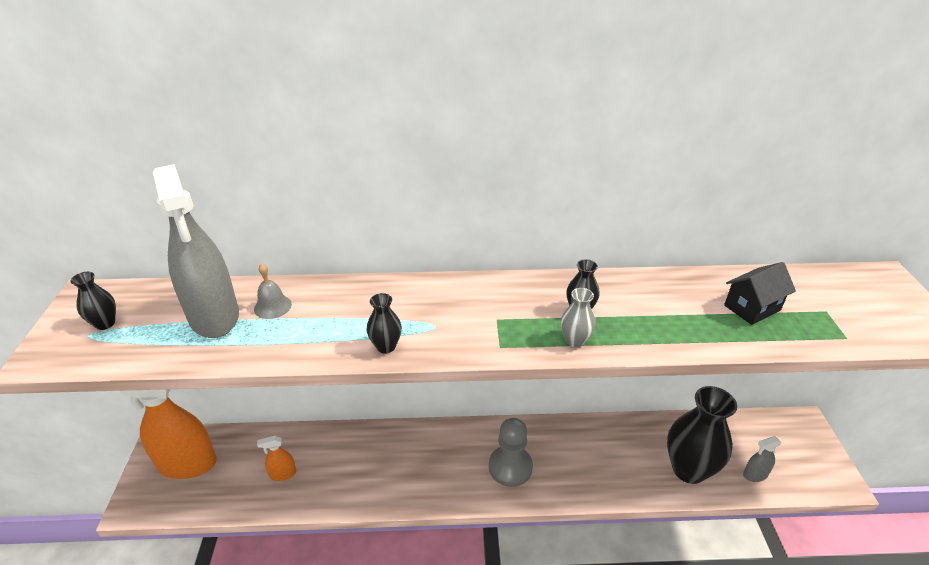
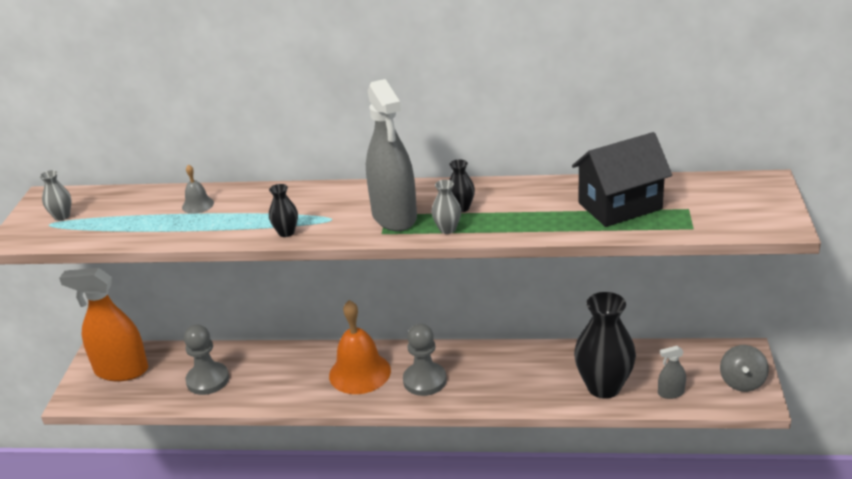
camera: 10 degrees right, 5 degrees down
black vase [71,272,116,330] -> grey vase [40,170,72,221]
grey spray bottle [153,164,239,338] -> grey spray bottle moved to [366,79,417,231]
orange spray bottle [257,436,296,481] -> grey pawn [184,325,229,395]
black house [724,262,796,325] -> black house [572,132,672,227], size x1.65
none -> orange bell [329,300,391,394]
none -> grey spinning top [720,345,769,392]

